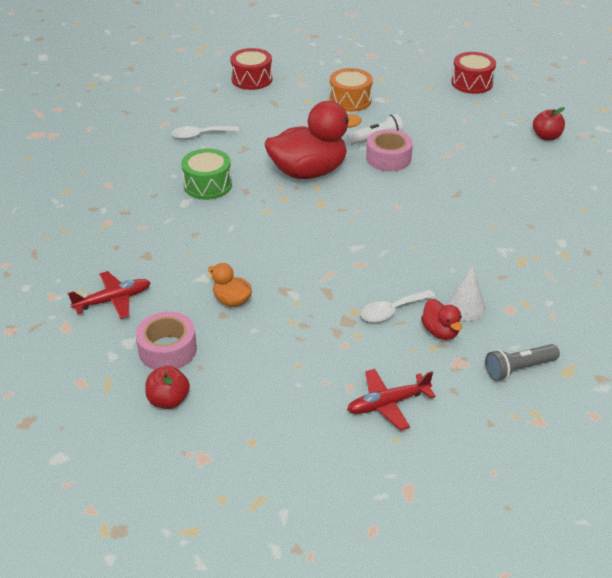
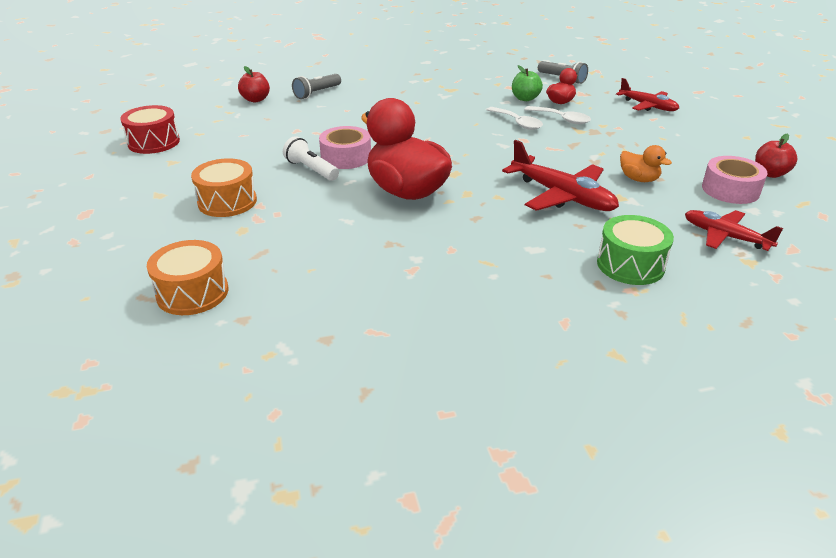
camera: 115 degrees left, 5 degrees down
white spoon [172,126,239,140] -> white spoon moved to [487,107,543,130]
green drum [181,148,232,200] -> green drum moved to [597,215,674,285]
orange duck [208,263,252,307] -> orange duck turned 60 degrees counterclockwise [620,145,672,182]
red drum [230,48,272,90] -> orange drum [147,240,228,315]
white cone [446,265,485,321] -> green apple [512,65,543,101]
none -> grey flashlight [292,74,341,99]
none -> red plane [502,140,619,211]

